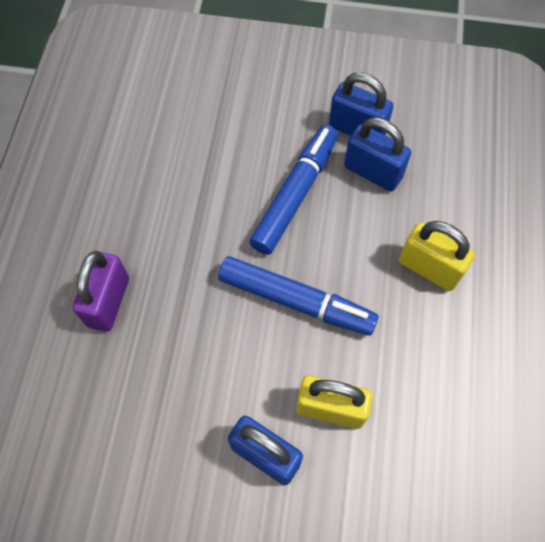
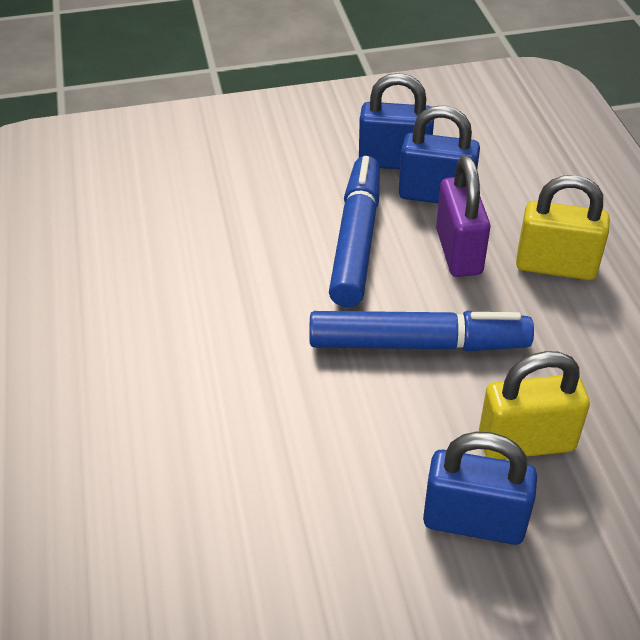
camera: 20 degrees left, 20 degrees down
purple padlock [73,251,129,332] -> purple padlock moved to [436,156,490,277]

